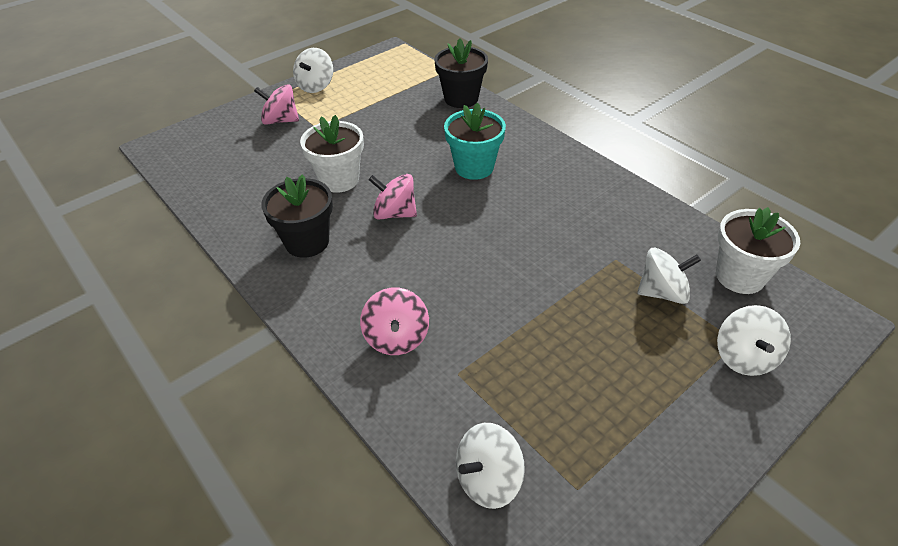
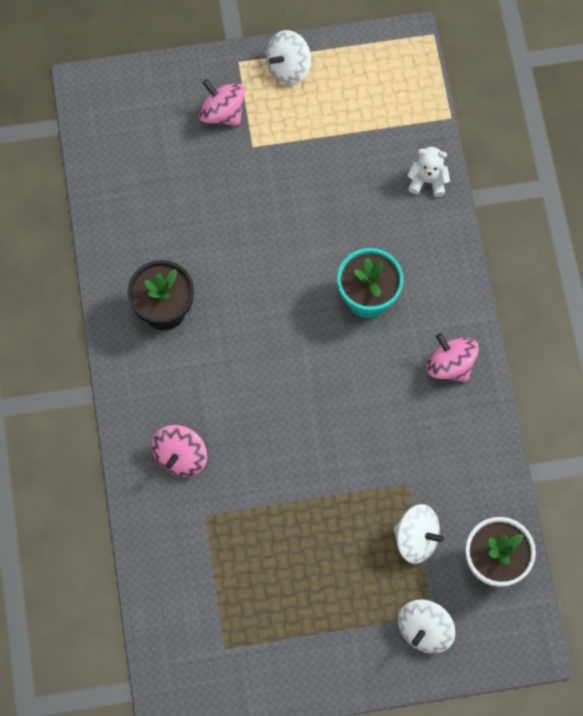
camera: 30 degrees right, 25 degrees up
white flower pot [300,115,364,193] -> none
pink spinning top [369,174,417,220] -> pink spinning top moved to [427,333,479,382]
black flower pot [434,39,488,108] -> white teddy bear [407,147,450,197]
white spinning top [456,423,525,509] -> none

